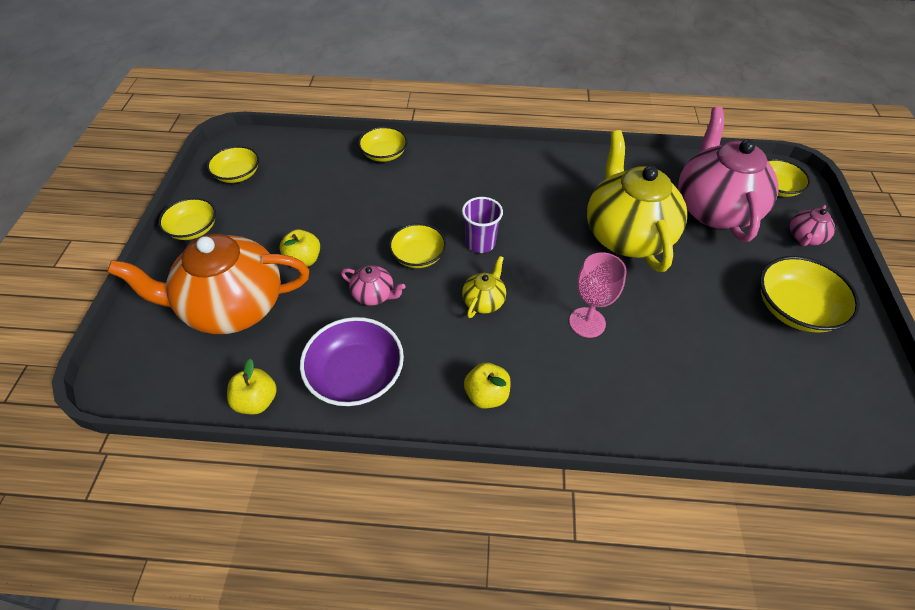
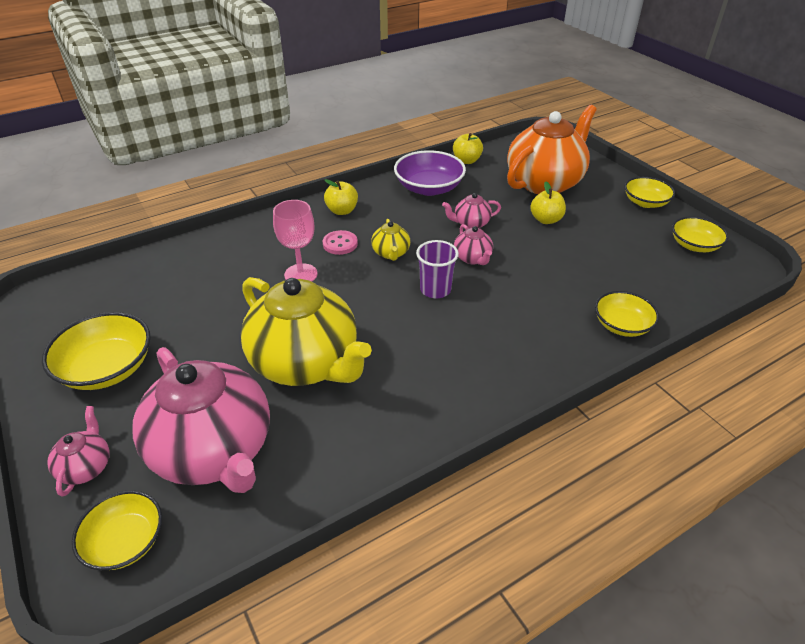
camera: 145 degrees right, 10 degrees down
yellow bowl [389,223,446,268] -> pink teapot [454,224,493,265]
none -> pink button [323,230,358,255]

